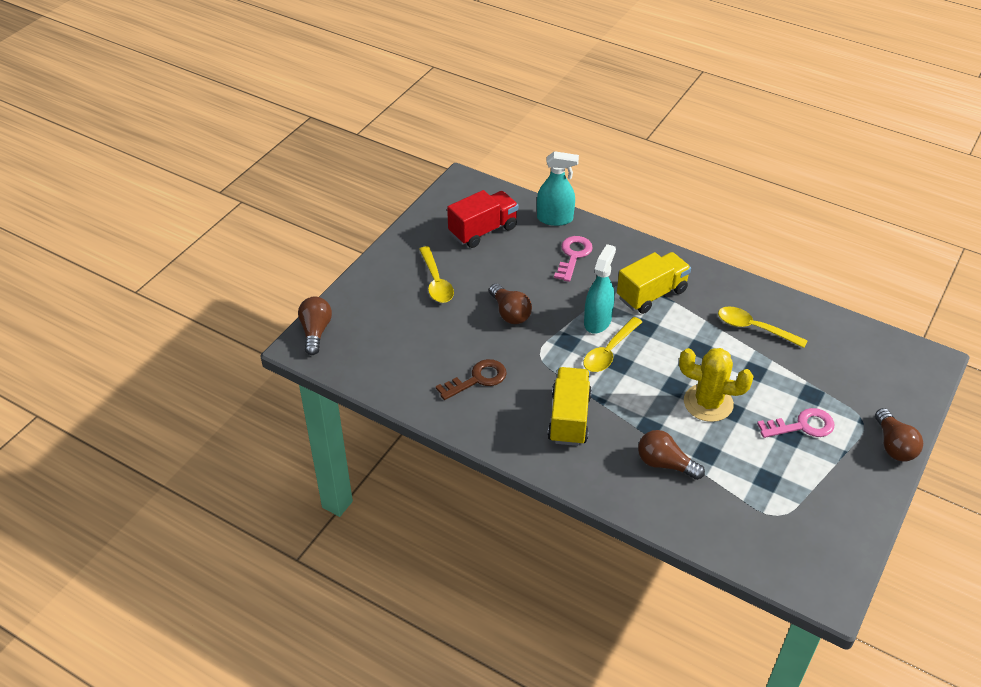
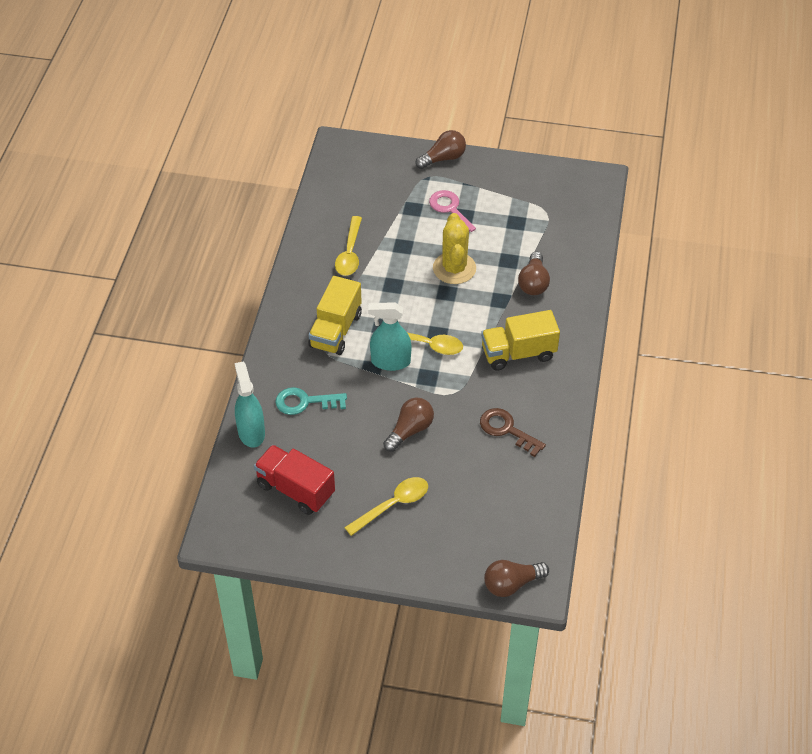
camera: 110 degrees left, 5 degrees up
pink key [554,236,593,282] -> turquoise key [275,387,347,415]
yellow truck [617,252,691,314] -> yellow truck turned 105 degrees counterclockwise [309,276,362,355]

